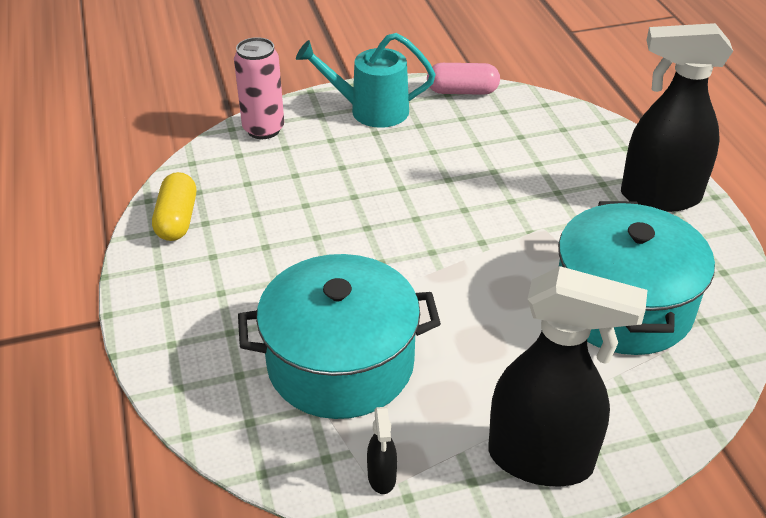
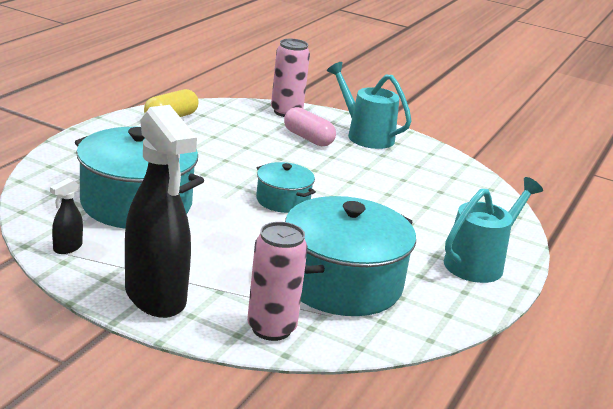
camera: 40 degrees right, 15 degrees down
pink capsule [427,63,500,95] -> pink capsule moved to [284,107,336,146]
black spray bottle [621,23,733,212] -> turquoise watering can [444,177,543,283]
none -> pink can [247,222,308,341]
none -> turquoise pot [256,162,316,213]

